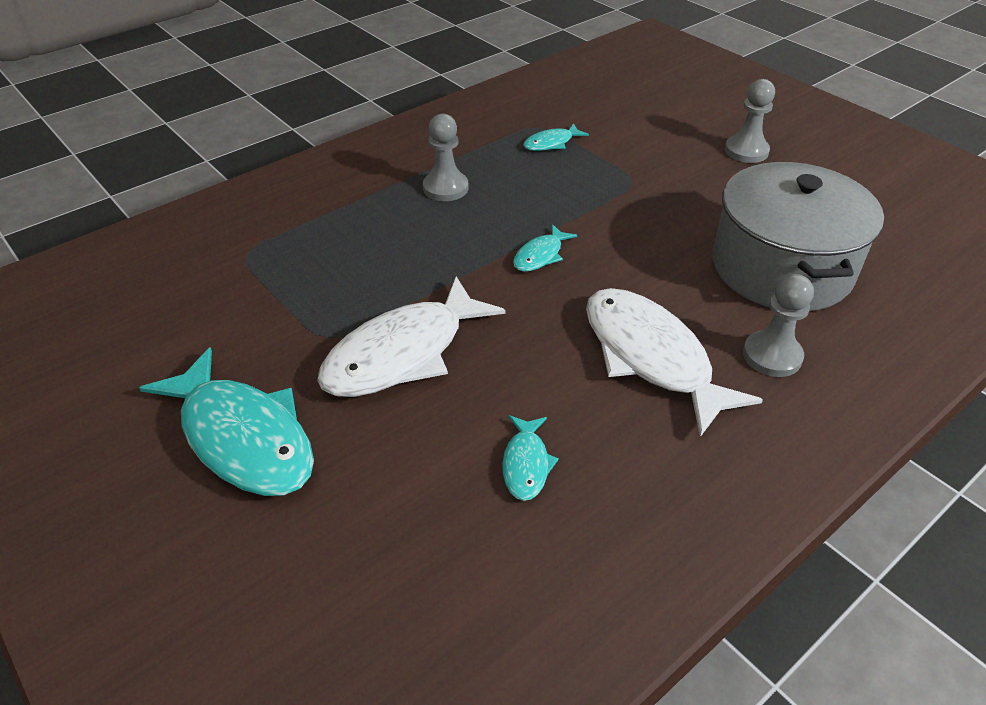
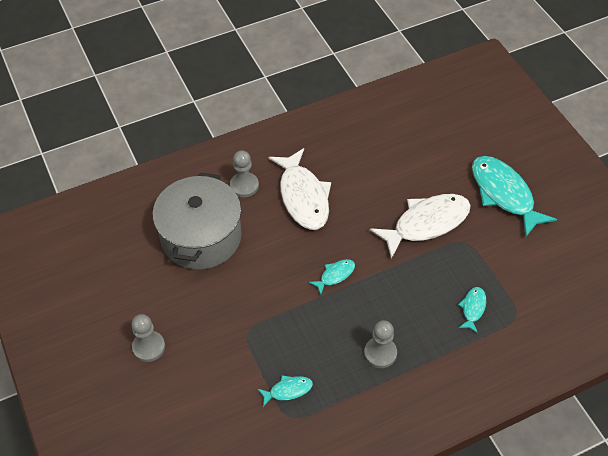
camera: 165 degrees left, 10 degrees up
turquoise fish [502,415,559,501] -> turquoise fish moved to [458,287,486,333]

